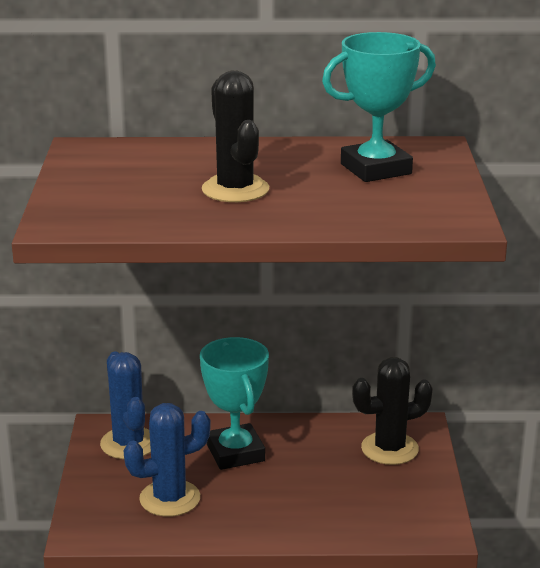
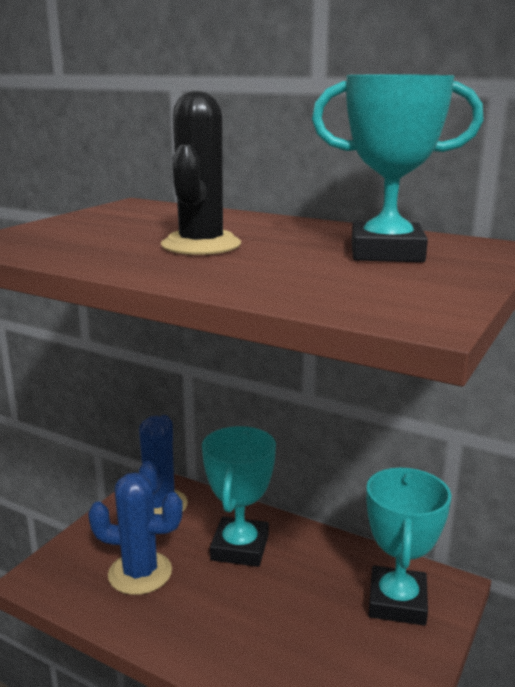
camera: 30 degrees right, 5 degrees down
black cactus [352,357,433,465] -> turquoise trophy [366,468,451,626]

